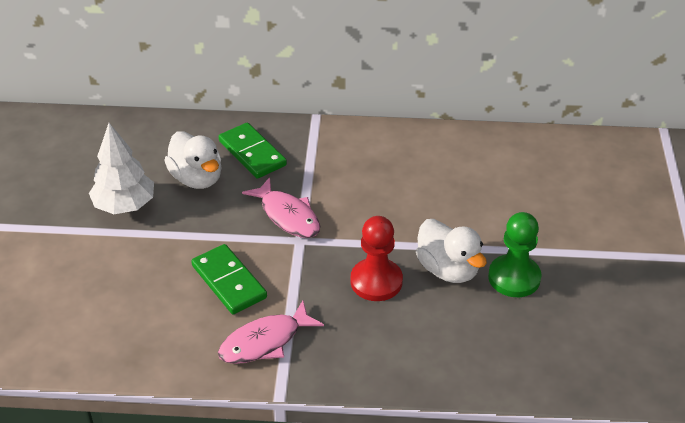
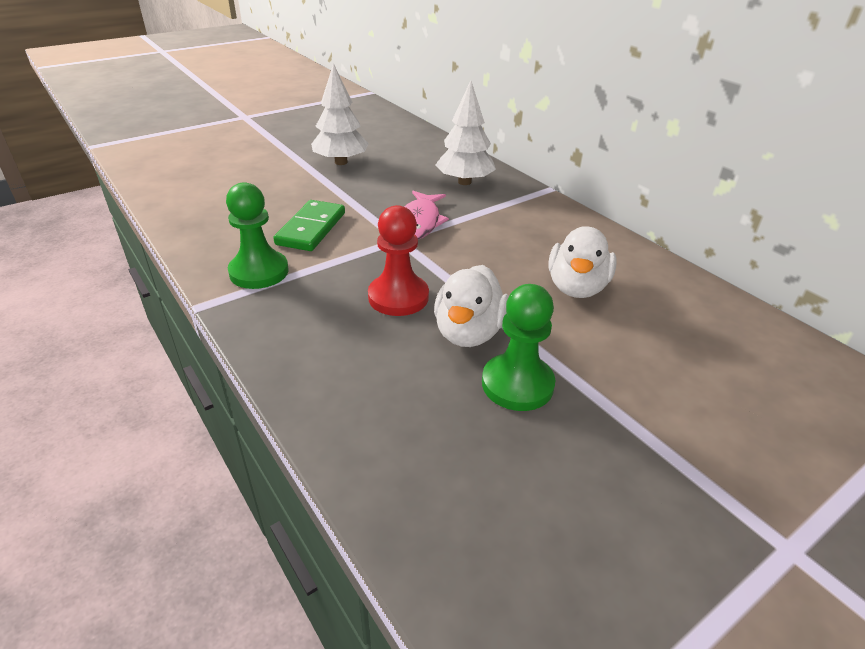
camera: 50 degrees right, 5 degrees down
white duck [164,131,222,189] -> white duck moved to [548,226,617,298]
pink fish [218,301,324,364] -> green pawn [226,182,289,289]
green domino [219,122,287,179] -> white tree [435,81,496,185]

